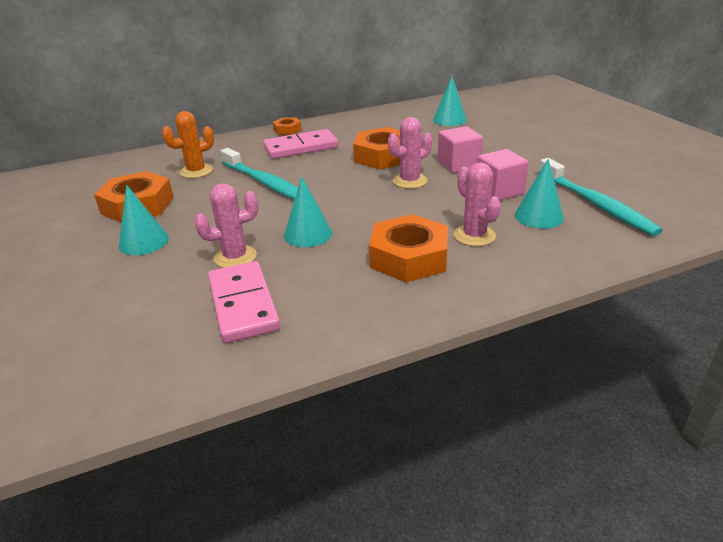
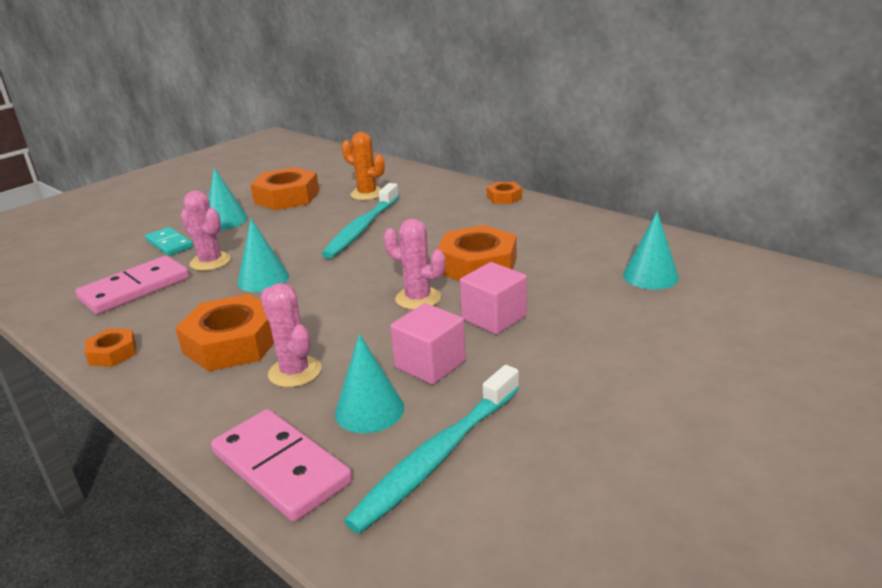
camera: 65 degrees right, 5 degrees down
pink domino [263,129,338,159] -> pink domino moved to [211,409,352,522]
pink cactus [454,163,501,246] -> pink cactus turned 75 degrees counterclockwise [261,283,322,388]
none -> orange nut [85,328,136,367]
none -> turquoise domino [145,227,193,256]

